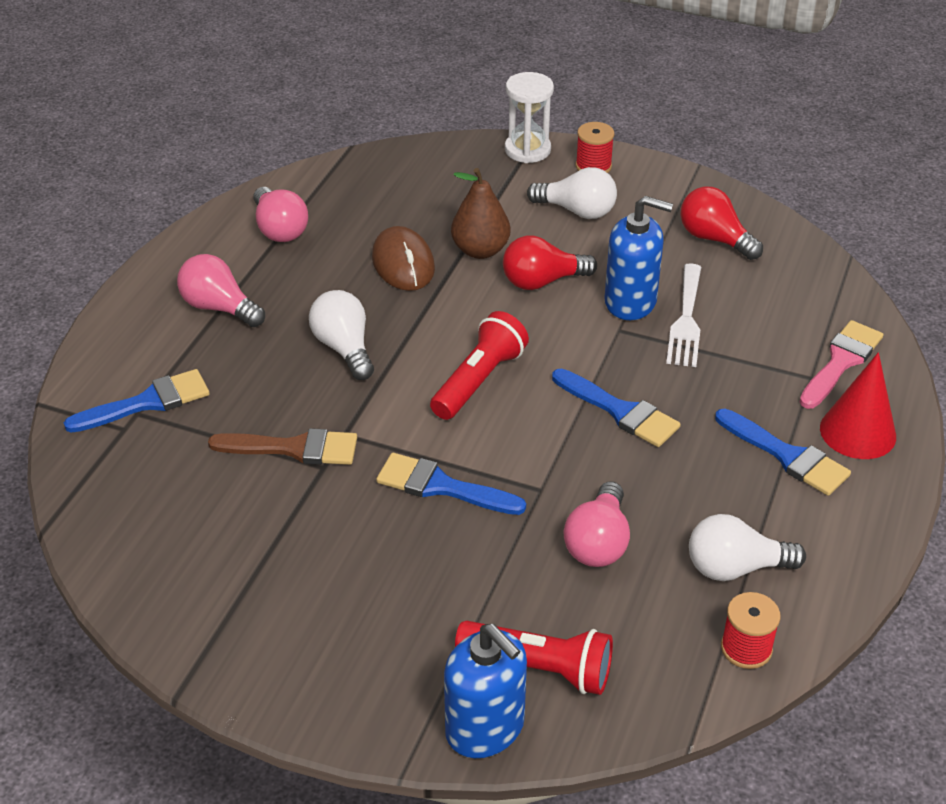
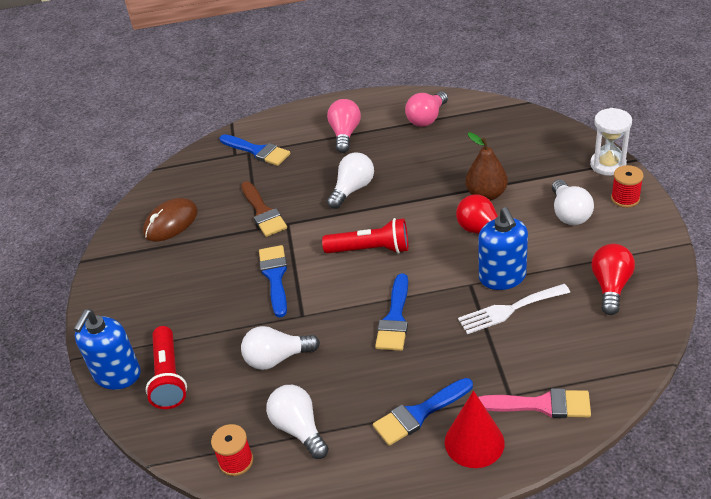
camera: 65 degrees right, 0 degrees up
brown mouse [372,226,435,291] -> brown mouse moved to [143,198,198,241]
pink light bulb [564,481,630,567] -> white light bulb [241,326,320,370]
blue brush [715,409,851,496] -> blue brush turned 45 degrees clockwise [373,378,473,446]

